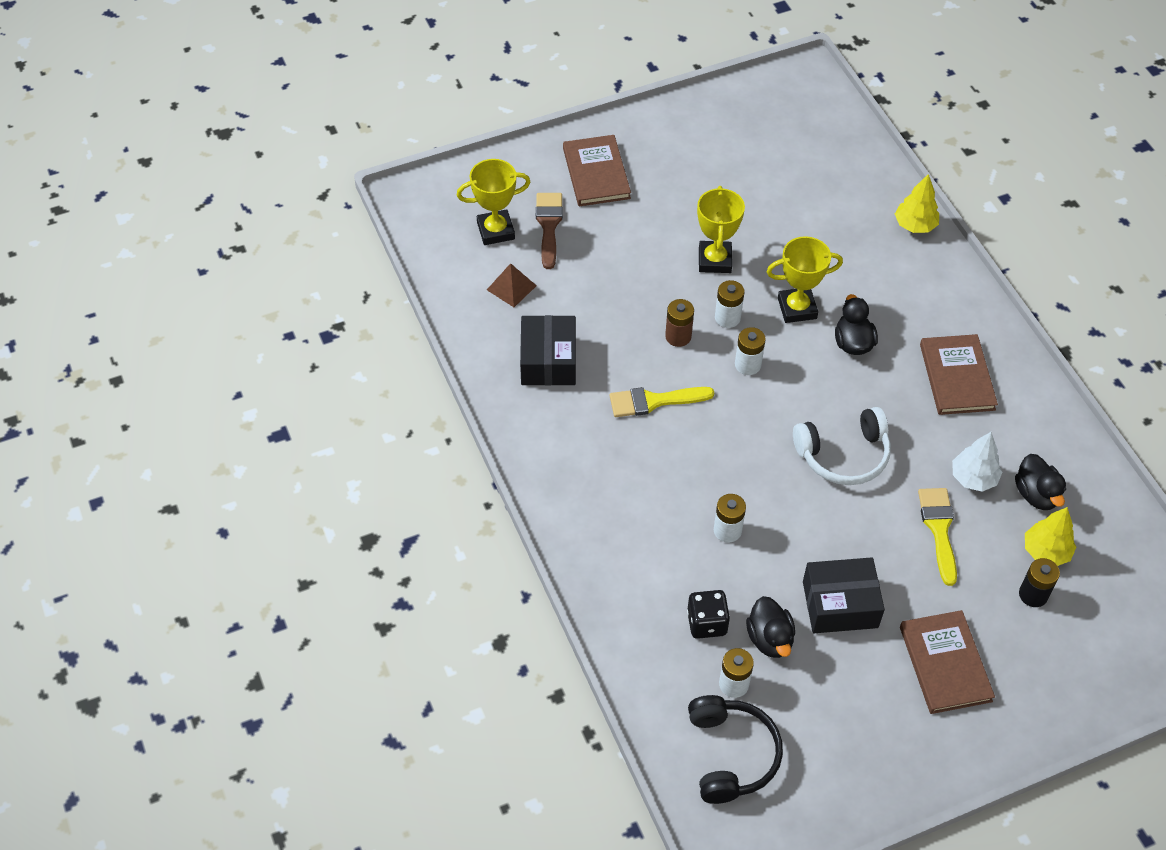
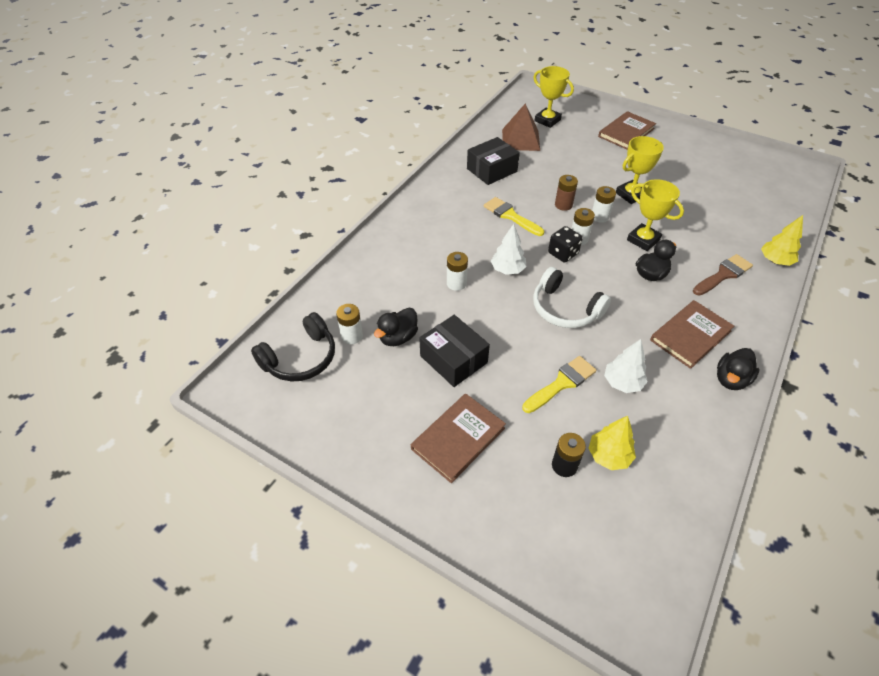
camera: 55 degrees right, 5 degrees down
brown pyramid [487,263,537,307] -> brown pyramid [502,104,540,151], size x1.67
brown brush [536,193,563,269] -> brown brush moved to [693,254,753,296]
black dice [687,590,730,639] -> black dice moved to [548,226,583,263]
black duck [1015,454,1066,510] -> black duck moved to [717,348,760,390]
none -> white tree [491,224,526,275]

